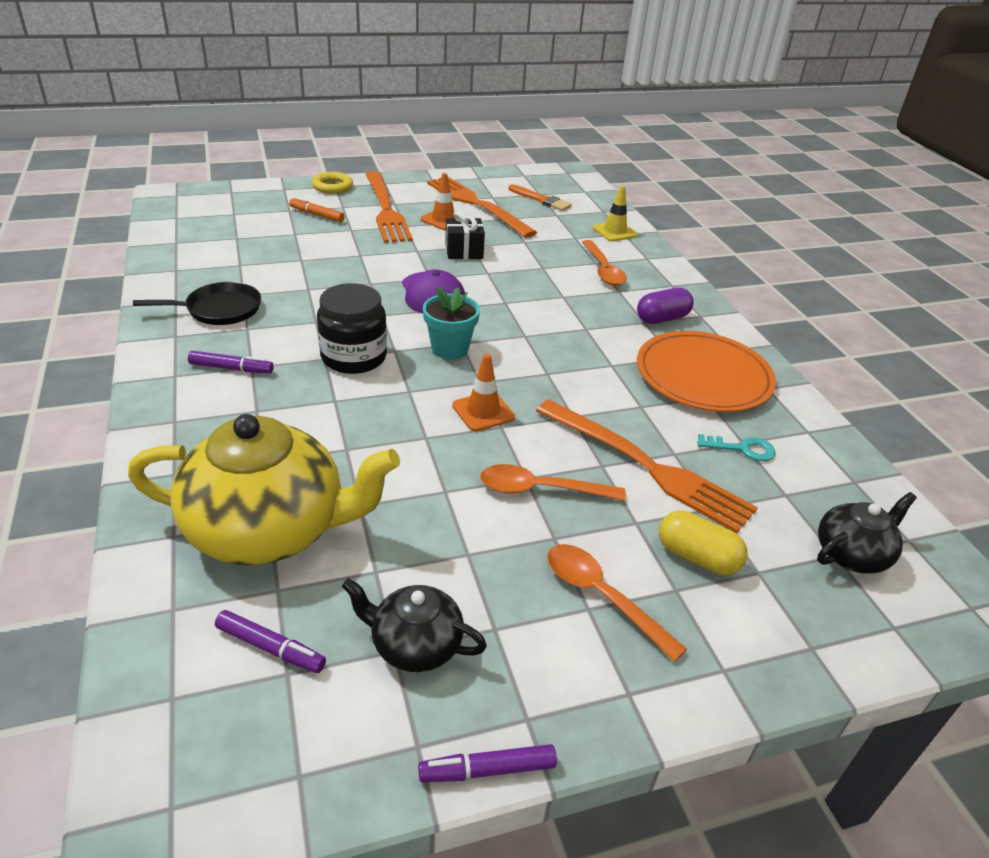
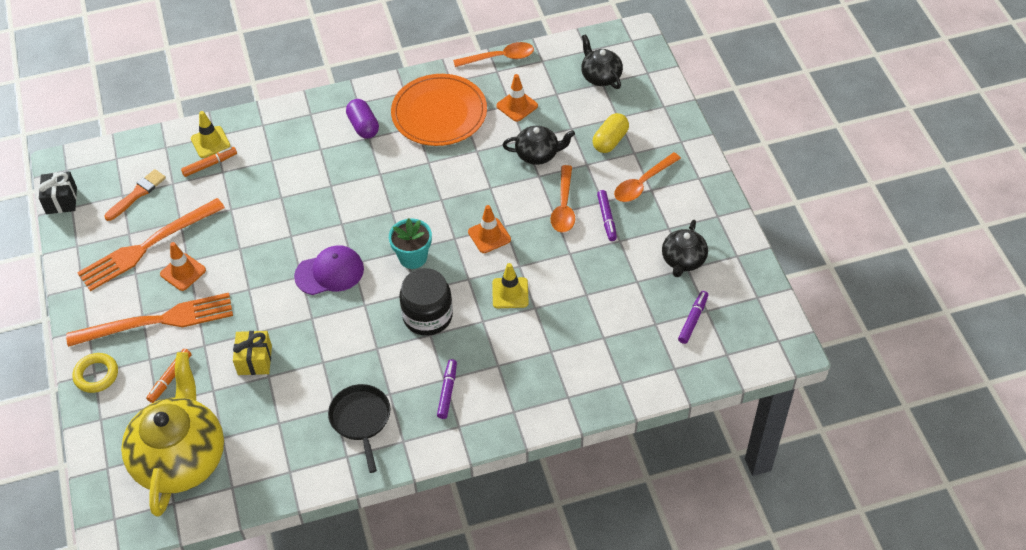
camera: 85 degrees left, 15 degrees up
yellow teapot [128,414,400,565] -> yellow teapot moved to [121,352,224,516]
purple marker [418,744,557,783] -> purple marker moved to [597,190,617,241]
black gift [445,211,485,259] -> black gift moved to [38,171,77,214]
orange fork [536,400,758,534] -> black teapot [503,126,575,165]
orange spoon [582,240,627,285] -> orange spoon moved to [453,42,534,67]
turquoise key [697,434,775,461] -> orange traffic cone [496,74,538,122]
none -> orange marker [181,147,237,177]
none -> yellow gift [233,331,272,375]
none -> yellow traffic cone [492,263,529,308]

